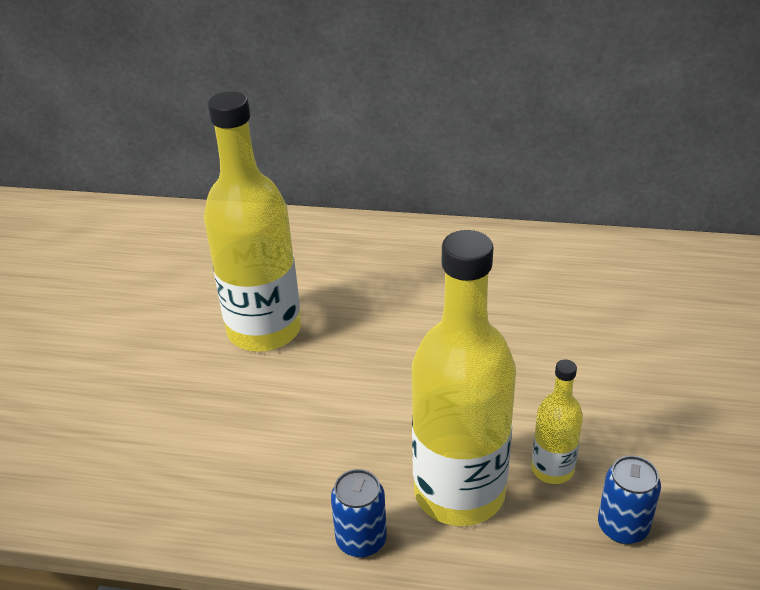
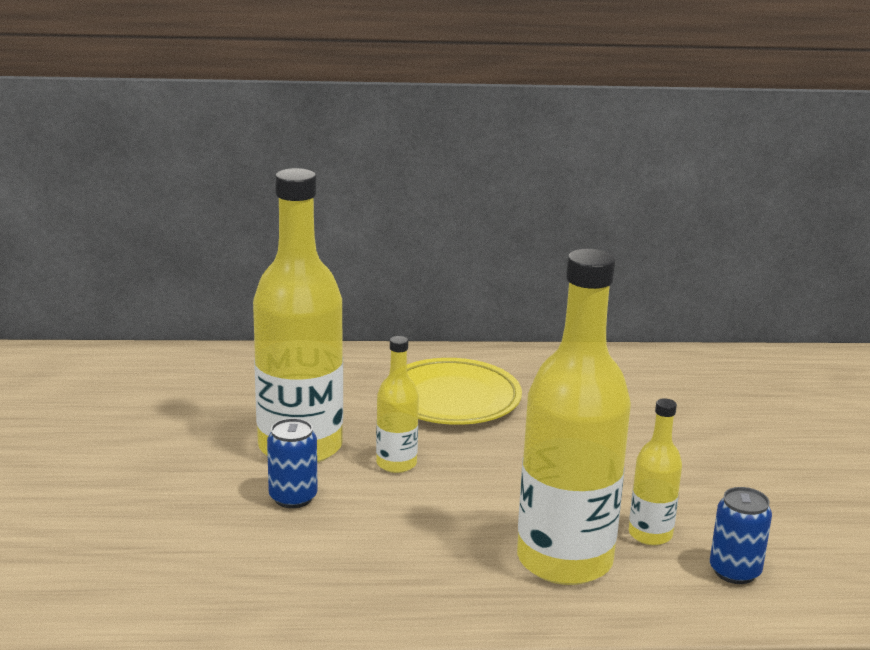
camera: 15 degrees left, 15 degrees down
blue can [331,469,387,558] -> blue can moved to [267,418,317,508]
none -> yellow bottle [376,336,419,473]
none -> yellow plate [407,358,522,425]

